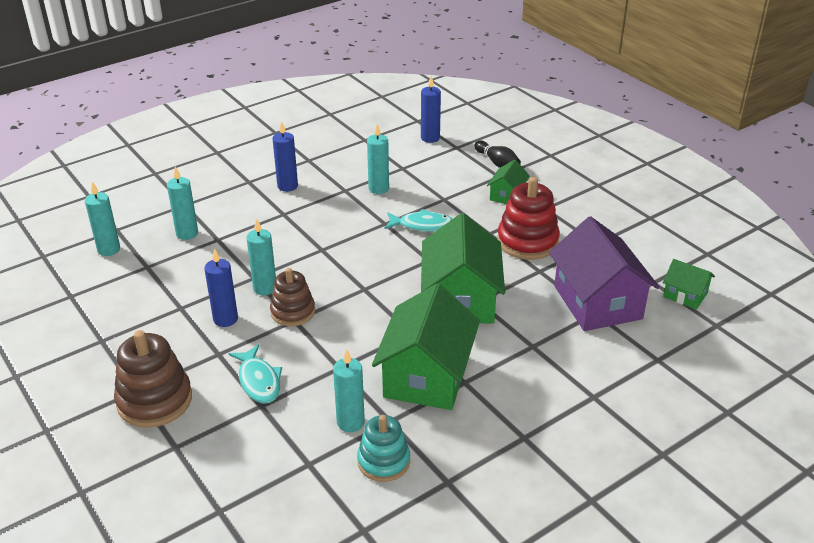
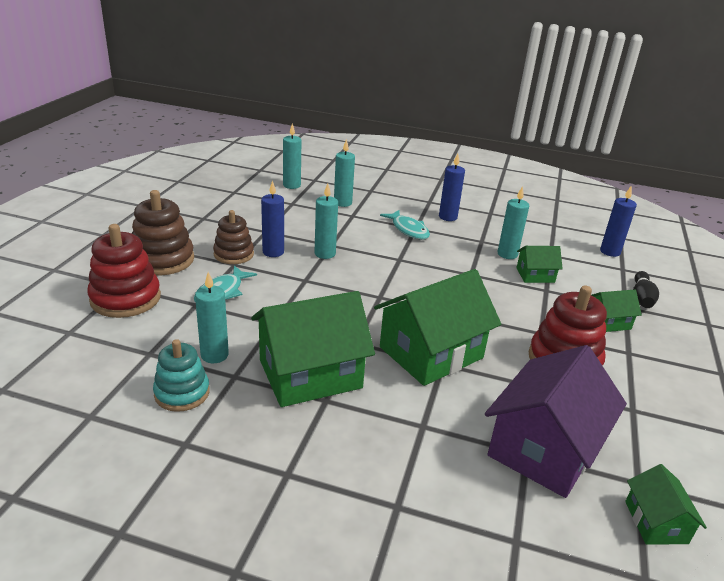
camera: 50 degrees right, 5 degrees down
brown stacking toy [270,268,315,326] -> brown stacking toy moved to [213,210,254,264]
turquoise fish [384,209,453,232] -> turquoise fish moved to [380,210,430,240]
none -> red stacking toy [87,224,161,318]
none -> green house [516,246,563,283]

